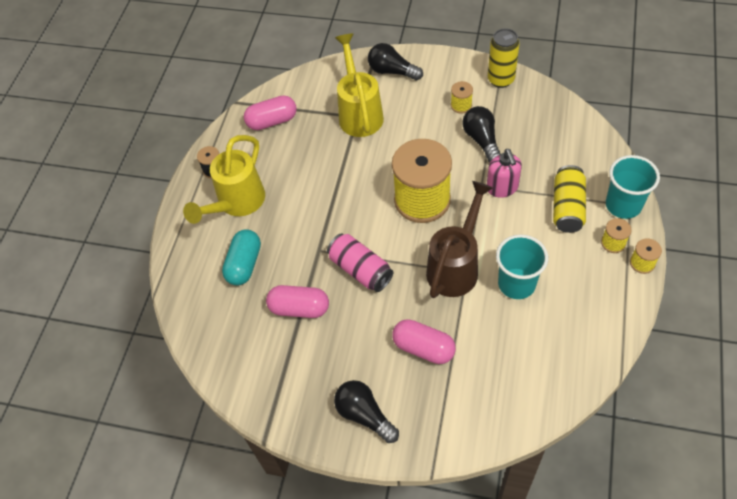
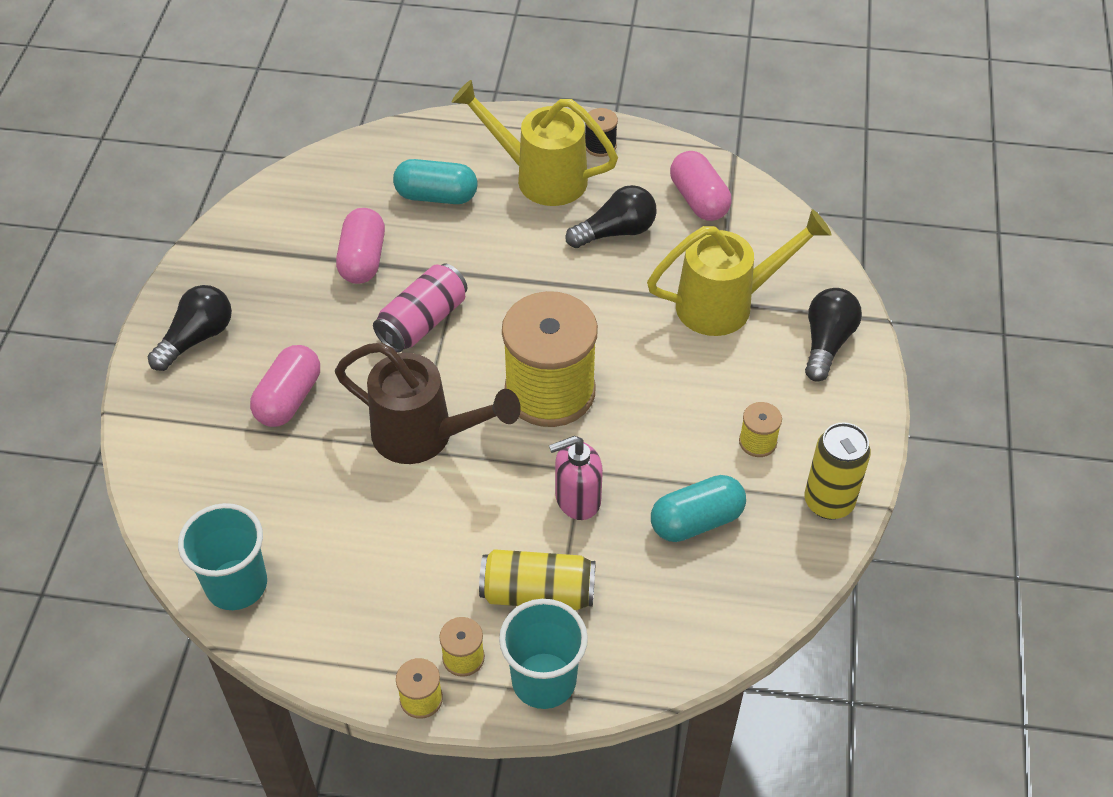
camera: 80 degrees right, 5 degrees down
black light bulb [462,106,501,162] -> black light bulb moved to [565,185,657,248]
turquoise cup [496,234,548,299] -> turquoise cup moved to [178,503,267,610]
none -> turquoise capsule [651,475,746,542]

